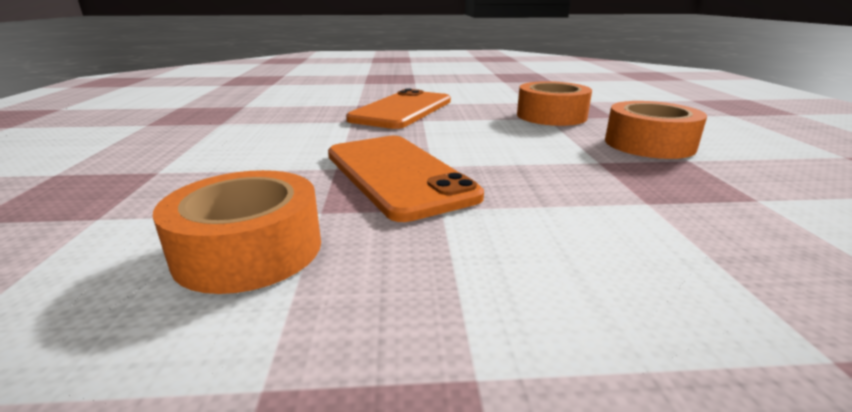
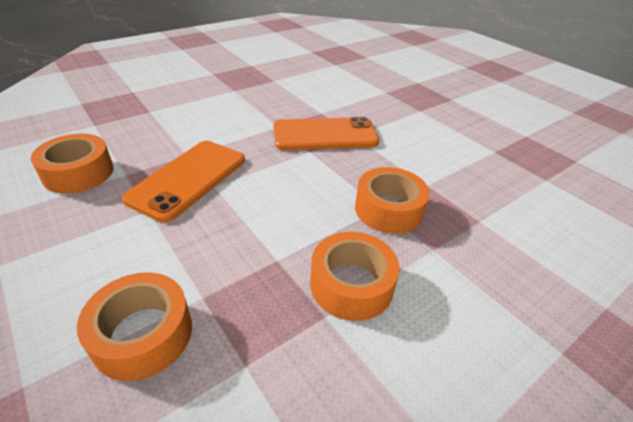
camera: 55 degrees right, 15 degrees up
none -> orange tape [77,272,192,381]

